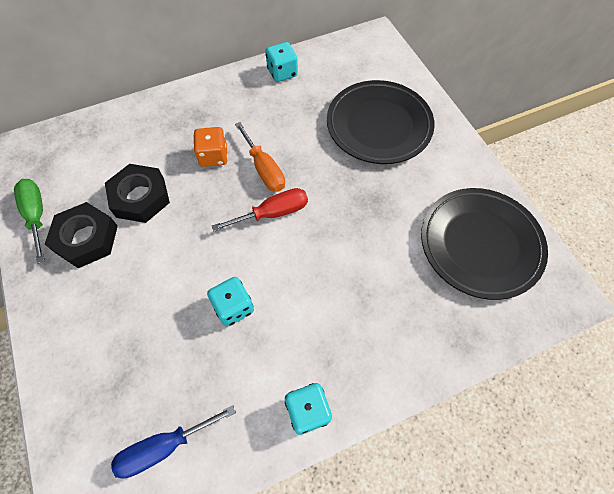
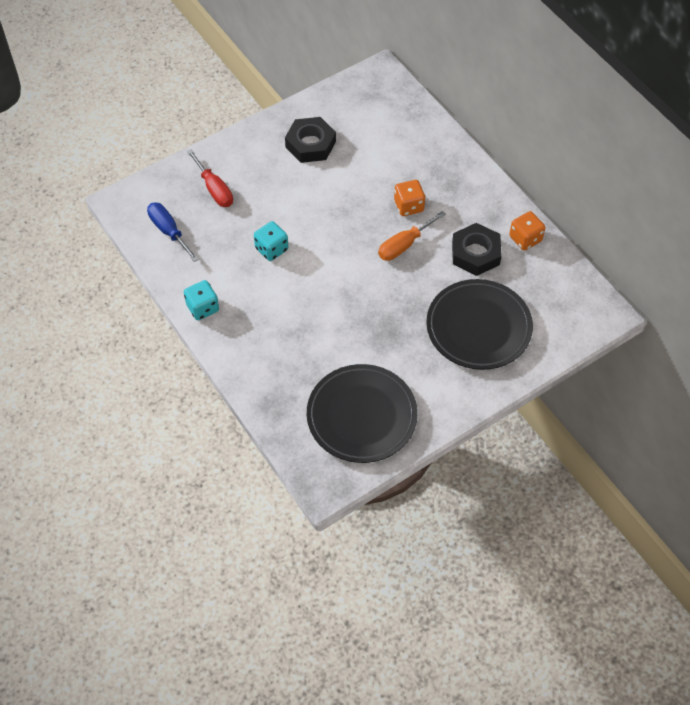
camera: 80 degrees right, 5 degrees down
green screwdriver [14,179,45,264] -> none
black nut [105,164,170,223] -> black nut moved to [452,223,502,276]
red screwdriver [212,188,308,232] -> red screwdriver moved to [187,149,233,207]
turquoise dice [265,42,298,82] -> orange dice [509,211,545,251]

